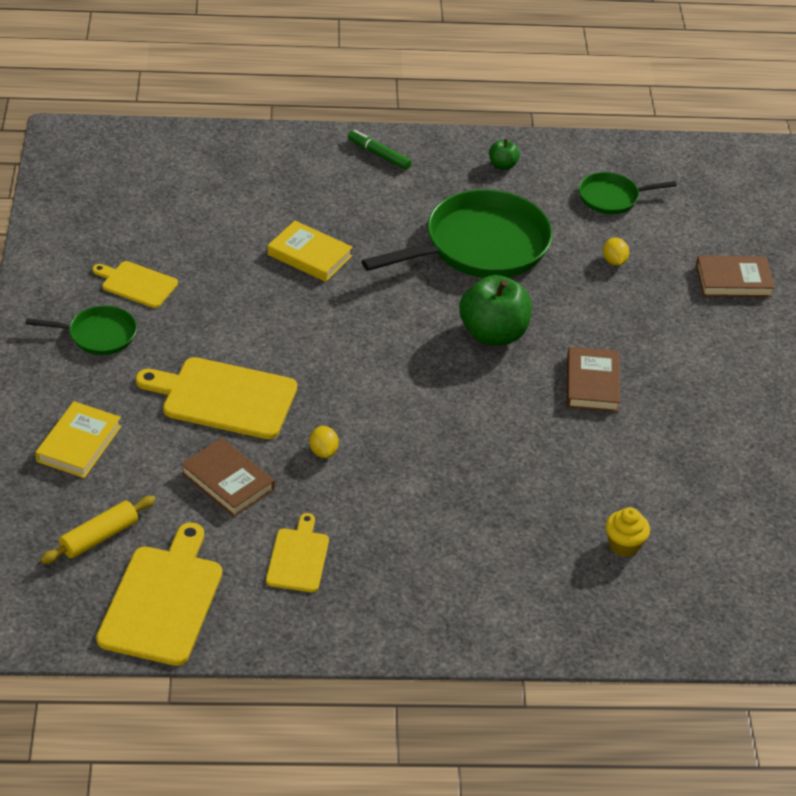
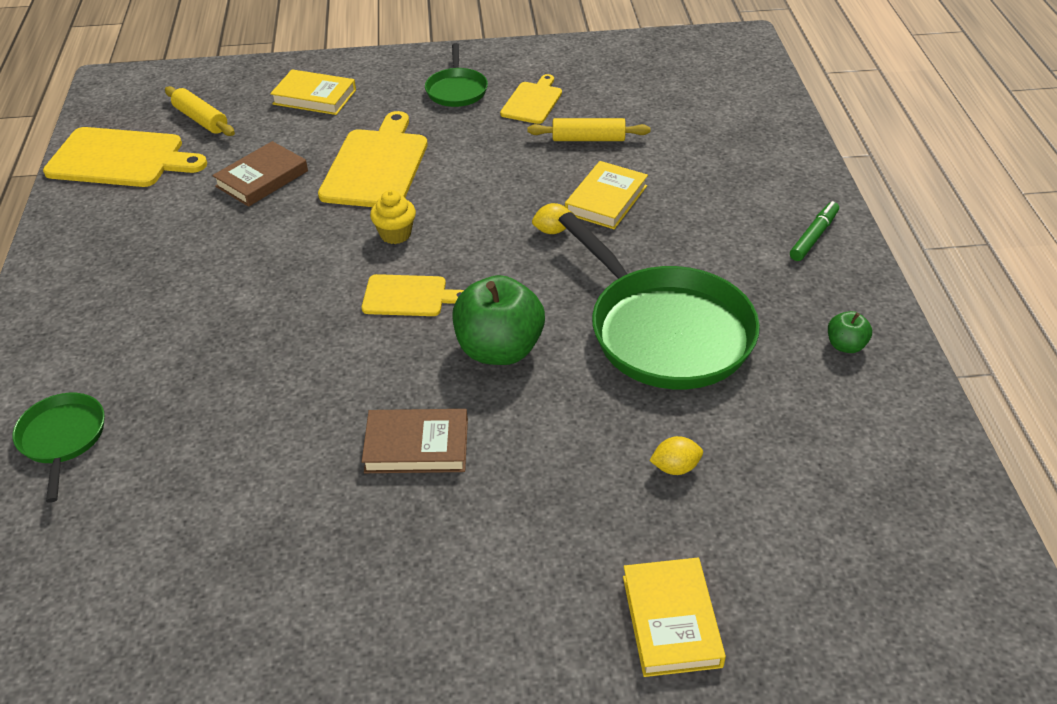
camera: 90 degrees right, 0 degrees up
yellow cutting board [266,513,329,592] -> yellow cutting board moved to [362,274,464,316]
yellow lemon [309,426,339,458] -> yellow lemon moved to [532,203,575,234]
green pan [579,172,677,214] -> green pan moved to [13,393,105,503]
yellow cupcake [605,507,650,557] -> yellow cupcake moved to [370,190,416,244]
brown book [696,256,775,297] -> yellow book [623,558,726,677]
none -> yellow rolling pin [528,118,650,141]

